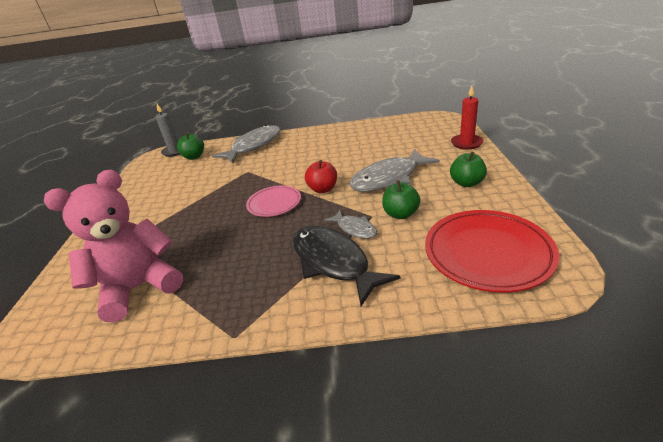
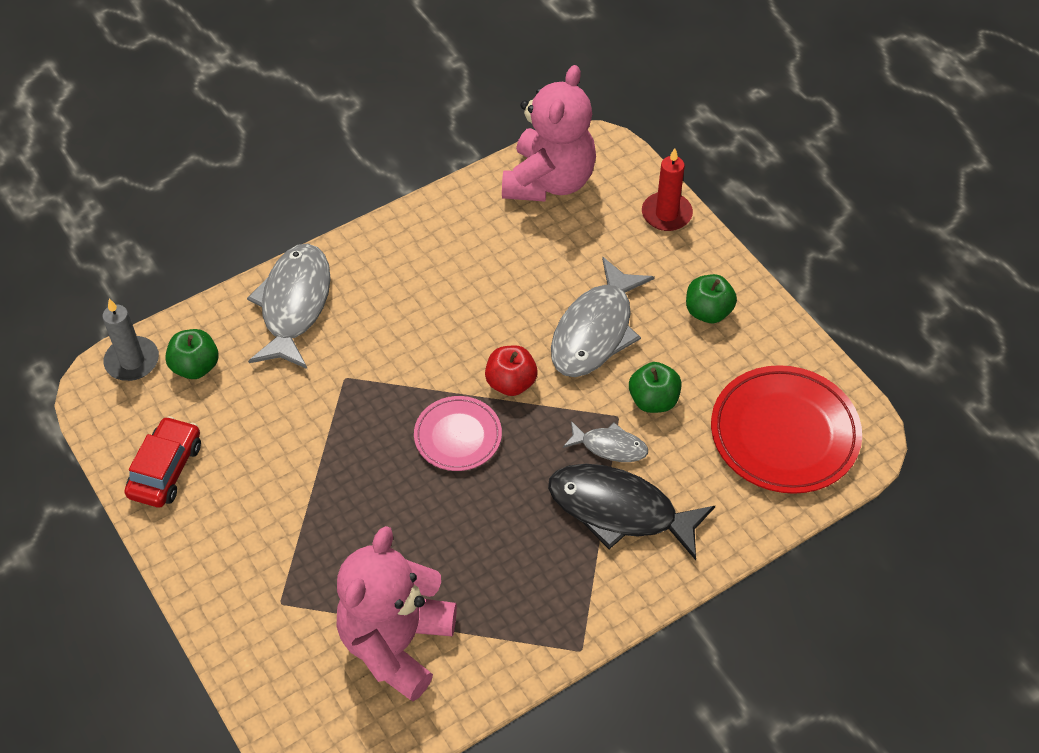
camera: 35 degrees left, 20 degrees up
none -> red car [124,416,201,508]
none -> pink teddy bear [502,65,596,202]

